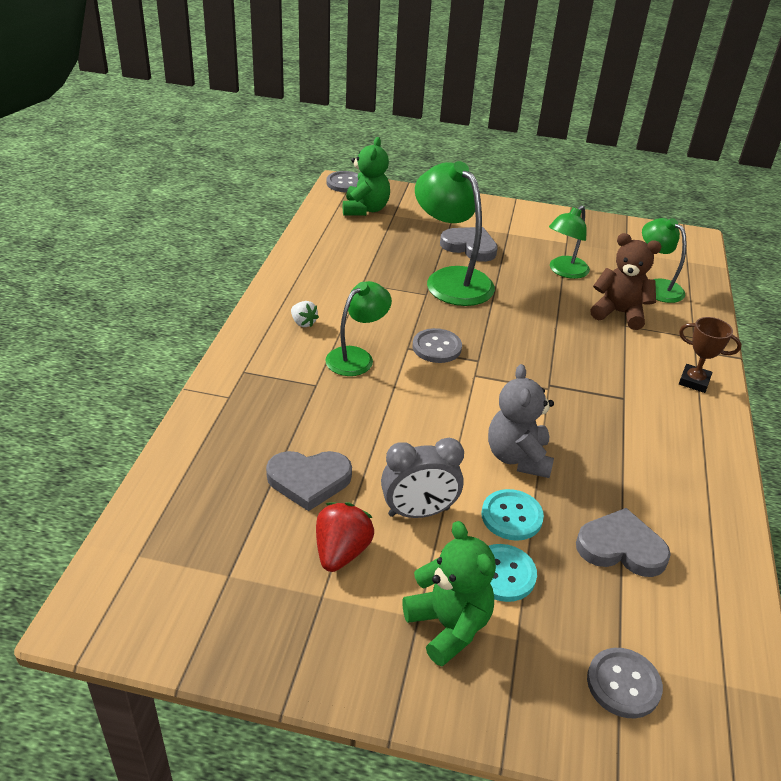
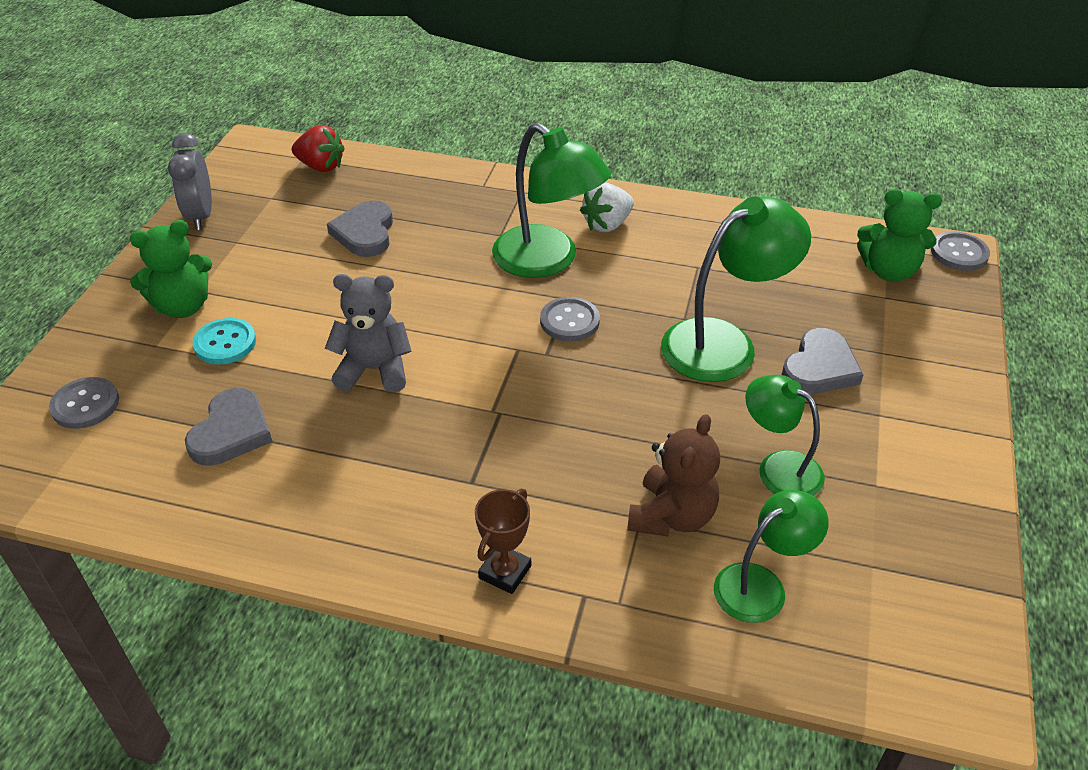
camera: 95 degrees right, 5 degrees up
white strawberry [291,301,319,327] -> white strawberry [580,183,634,232], size x1.66
red strawberry [316,502,374,572] -> red strawberry moved to [292,125,345,172]
green lamp [325,281,392,376] -> green lamp [492,123,611,278], size x1.63
grey clock [381,438,464,518] -> grey clock moved to [168,133,212,230]
turquoise button [482,489,544,541] -> none

